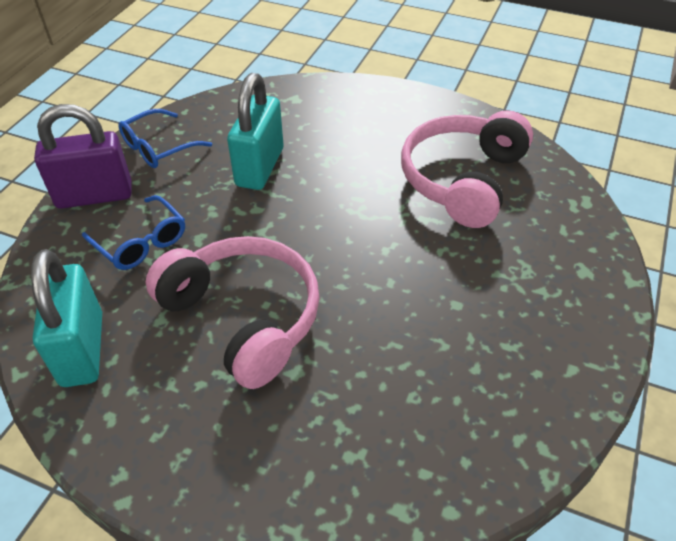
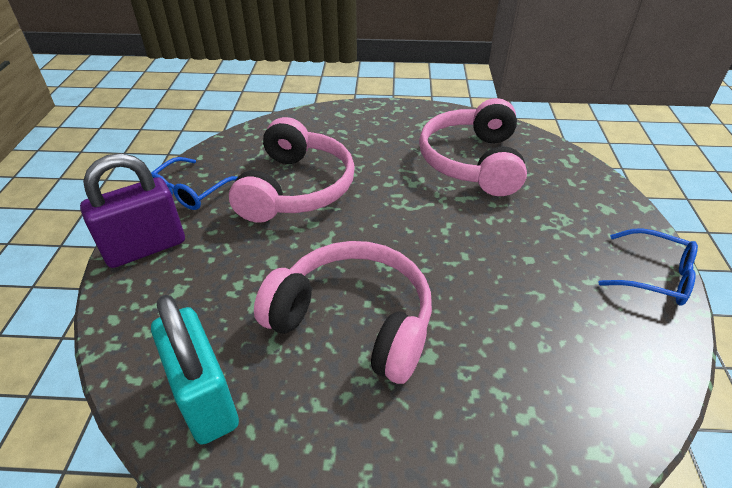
camera: 20 degrees left, 5 degrees down
blue glasses [82,195,185,270] -> blue glasses moved to [598,228,698,306]
turquoise padlock [227,73,283,190] -> pink headphones [229,117,355,223]

